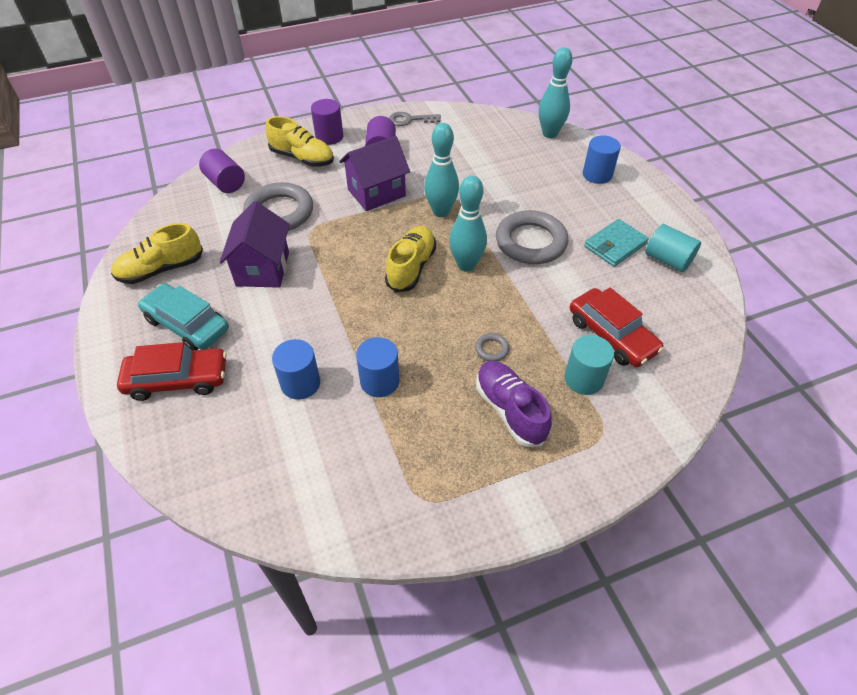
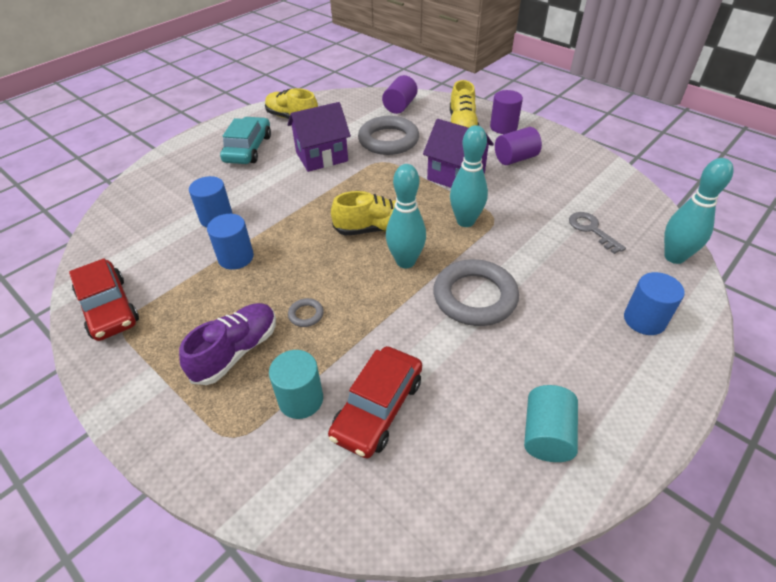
camera: 65 degrees right, 5 degrees down
red car [117,342,227,401] -> red car moved to [69,258,139,341]
grey key [389,112,441,126] -> grey key moved to [569,212,626,254]
turquoise wallet [584,219,649,267] -> none

